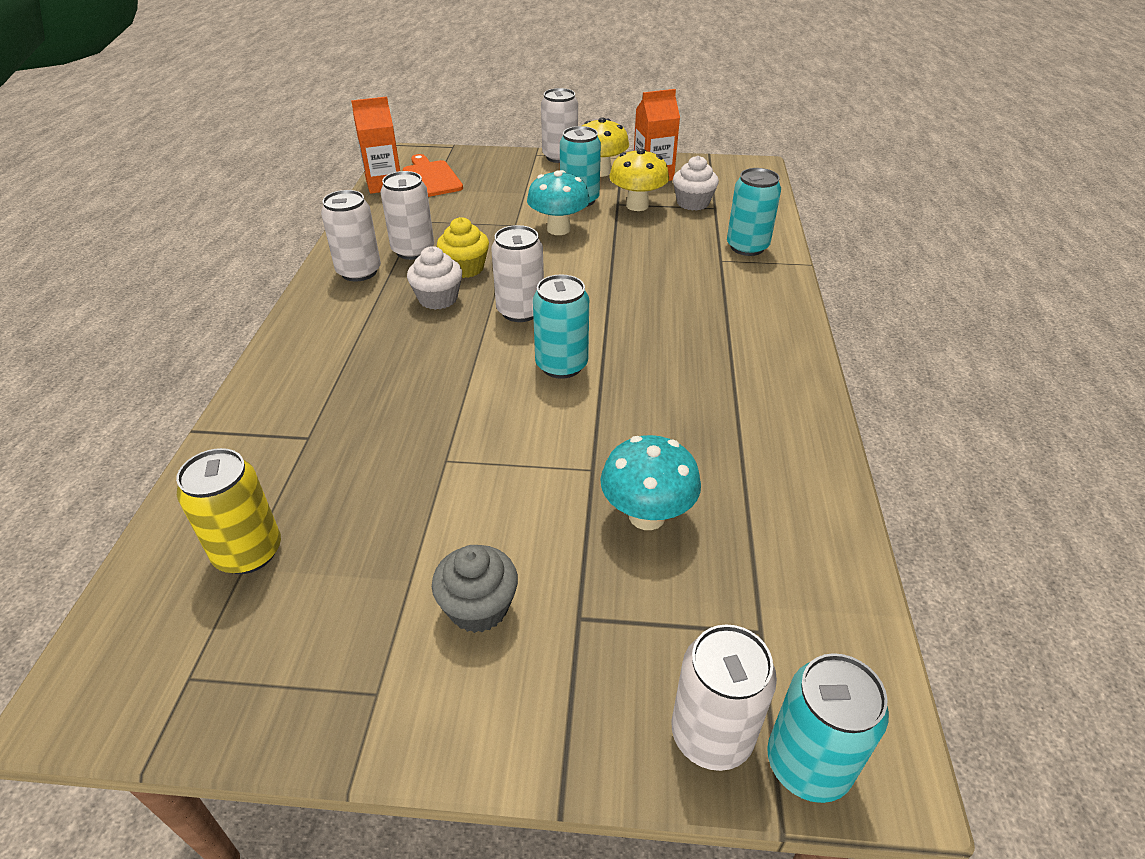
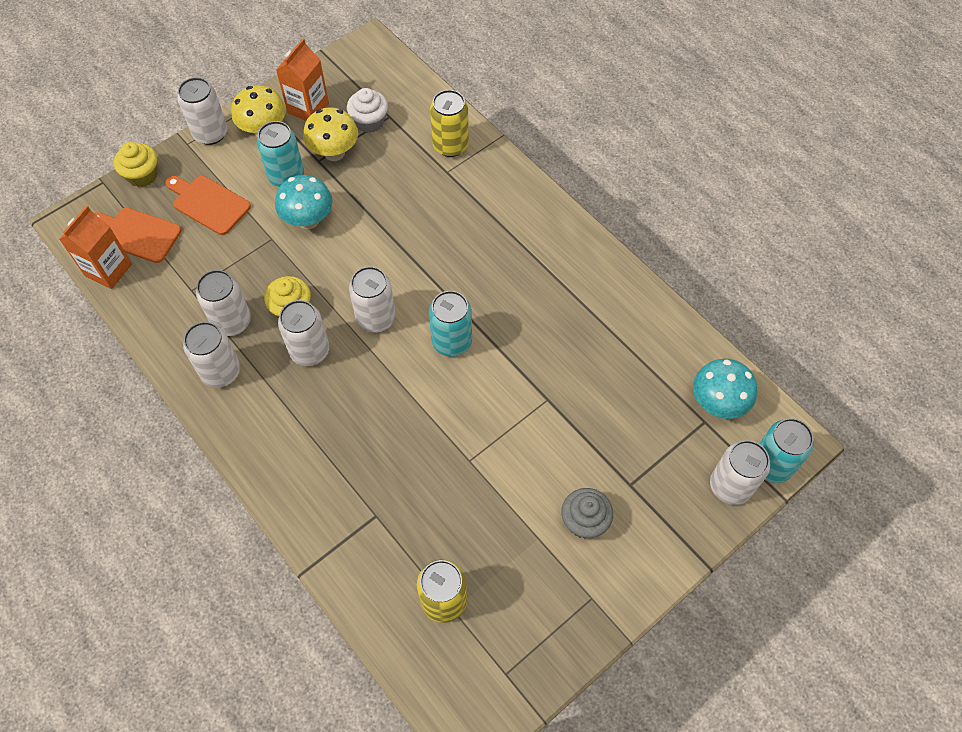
camera: 45 degrees left, 20 degrees up
white cupcake [407,246,462,310] -> white can [278,300,329,366]
turquoise mushroom [600,435,701,530] -> turquoise mushroom moved to [693,359,757,419]
turquoise can [727,168,781,256] -> yellow can [430,90,469,157]
none -> yellow cupcake [114,142,158,187]
none -> orange cutting board [165,176,251,235]

